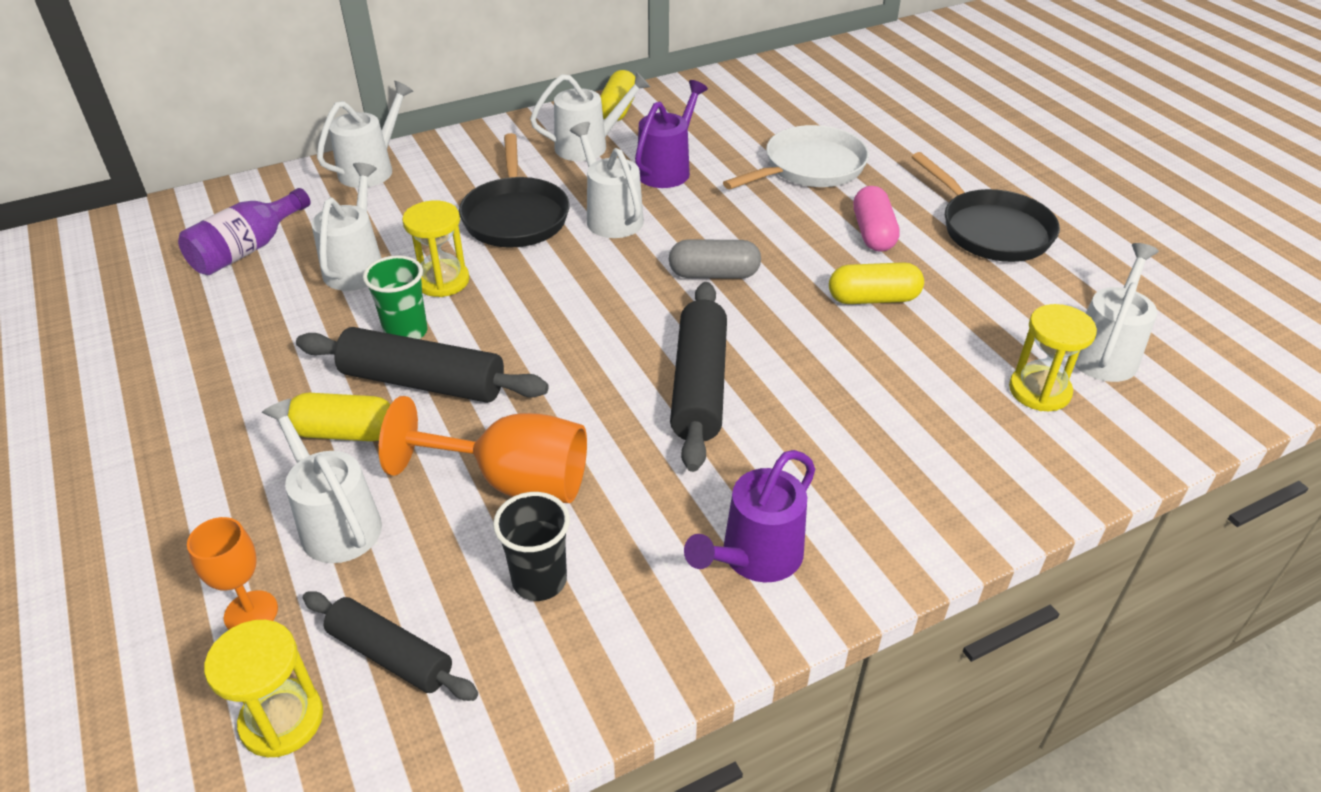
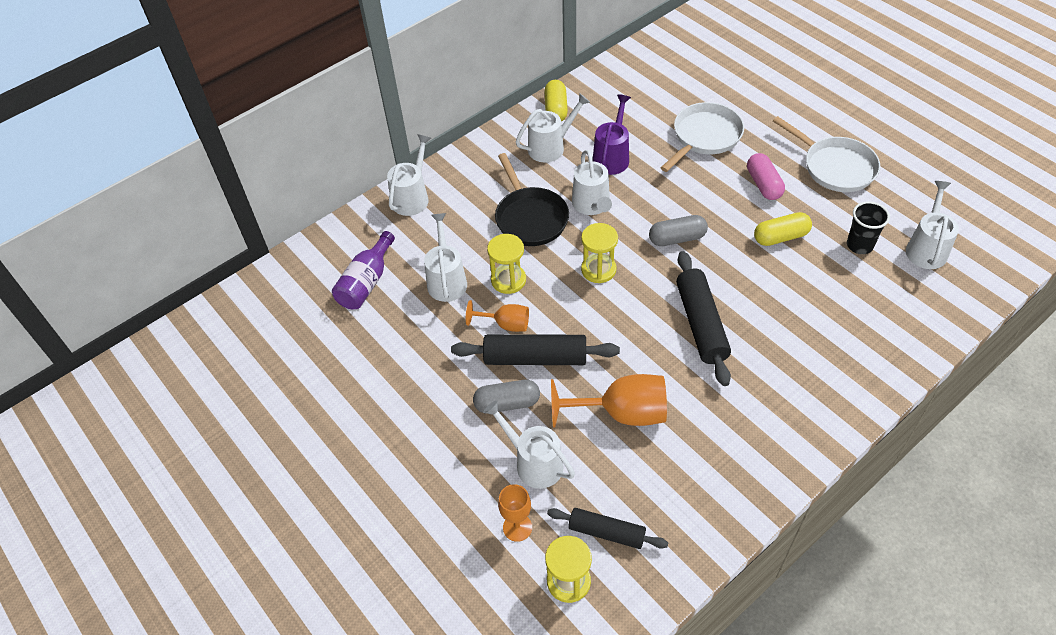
camera: 10 degrees left, 10 degrees up
yellow capsule [288,393,391,441] -> grey capsule [473,380,540,413]
green cup [363,255,427,339] -> orange goblet [466,300,529,332]
black cup [493,492,570,601] -> black cup moved to [847,201,890,254]
white watering can [570,122,644,238] -> white watering can turned 150 degrees counterclockwise [572,150,612,215]
purple watering can [684,450,815,582] -> none
black pan [912,152,1060,262] -> white pan [773,116,880,192]
yellow hourglass [1009,304,1097,411] -> yellow hourglass moved to [581,223,618,283]

